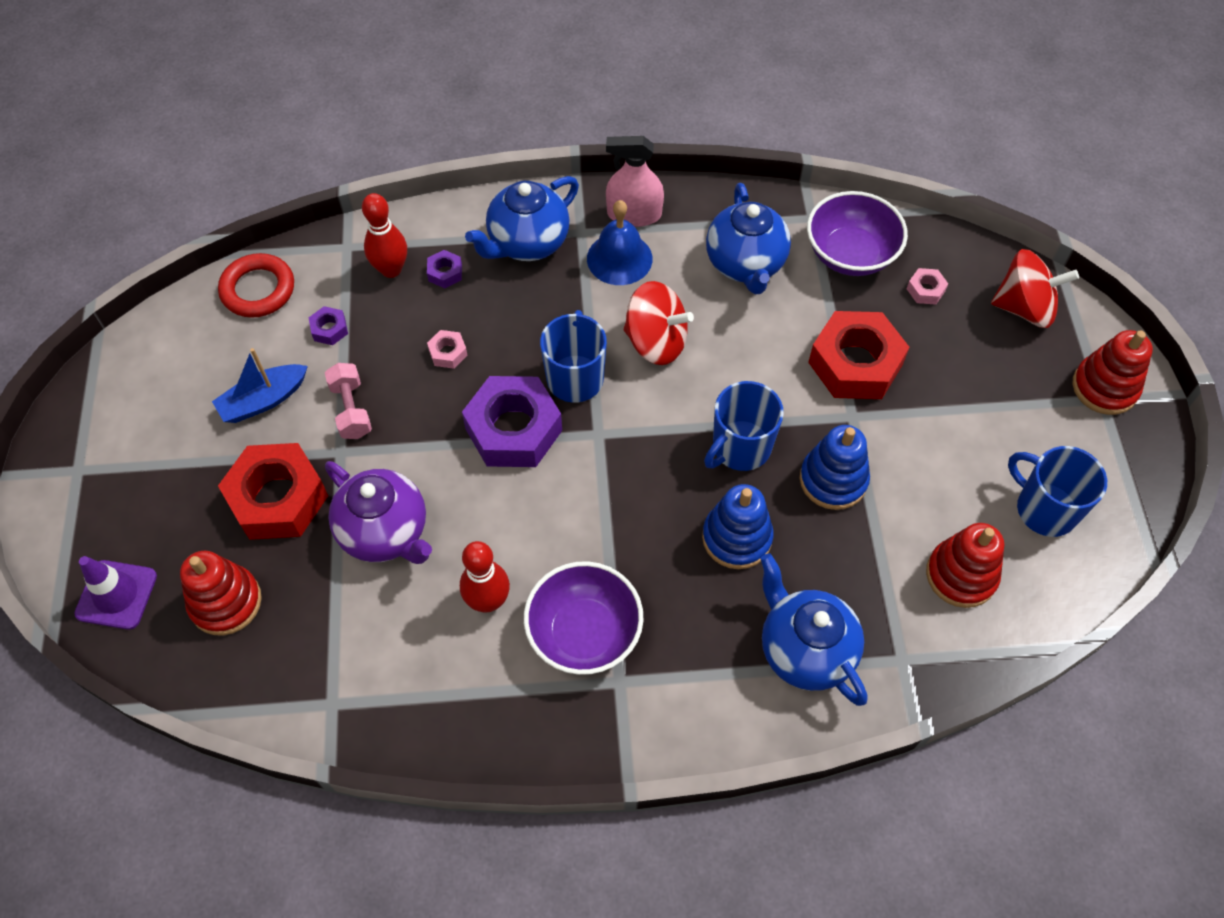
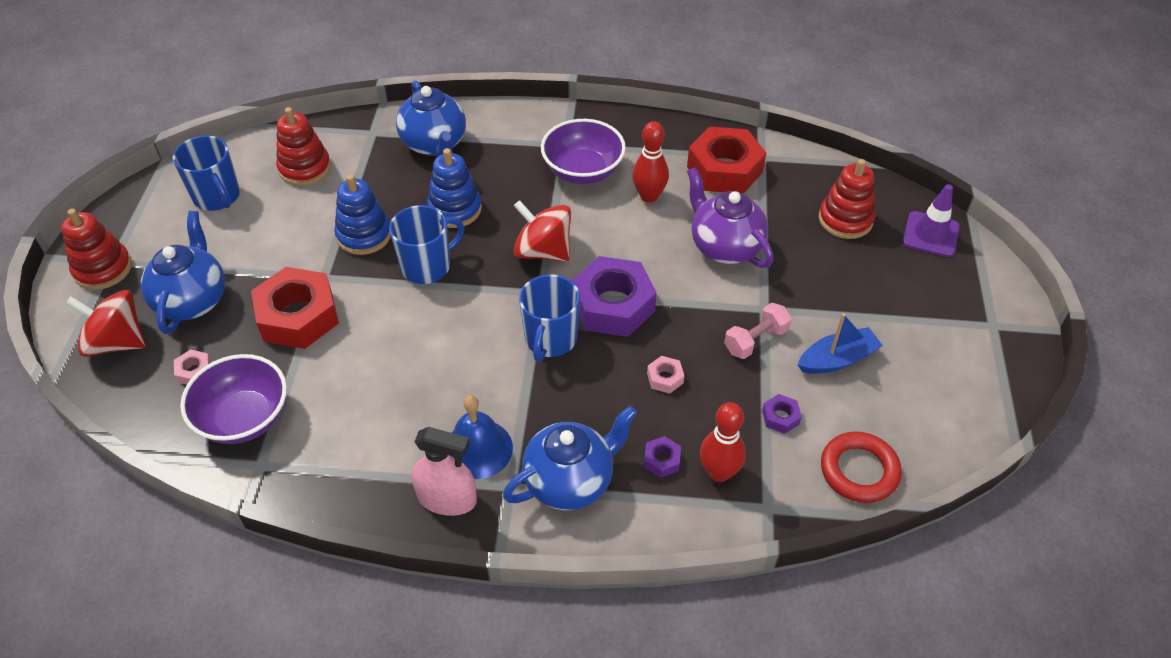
camera: 170 degrees left, 10 degrees down
red nut [218,443,328,540] -> red nut moved to [687,127,766,194]
pink dumbbell [325,363,372,439] -> pink dumbbell turned 60 degrees clockwise [724,303,792,359]
red spinning top [623,281,694,365] -> red spinning top moved to [514,200,571,262]
blue teapot [706,183,791,294] -> blue teapot moved to [141,211,225,334]

